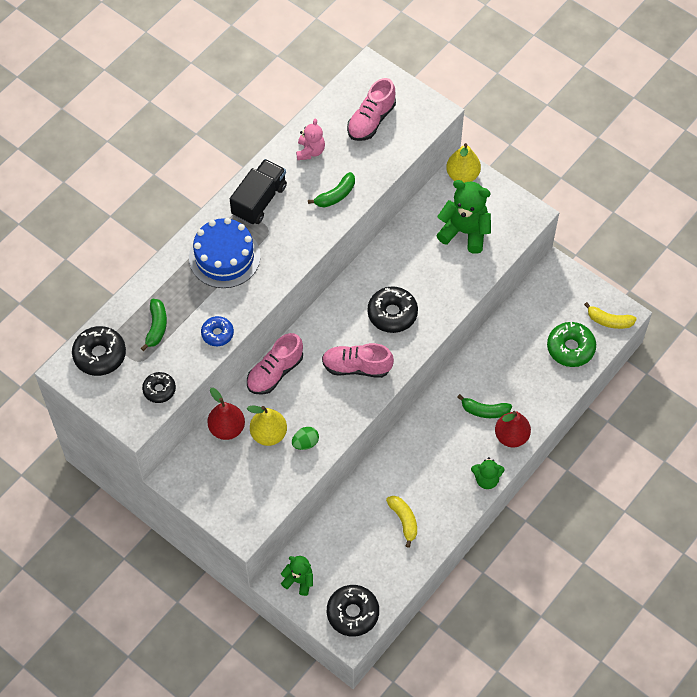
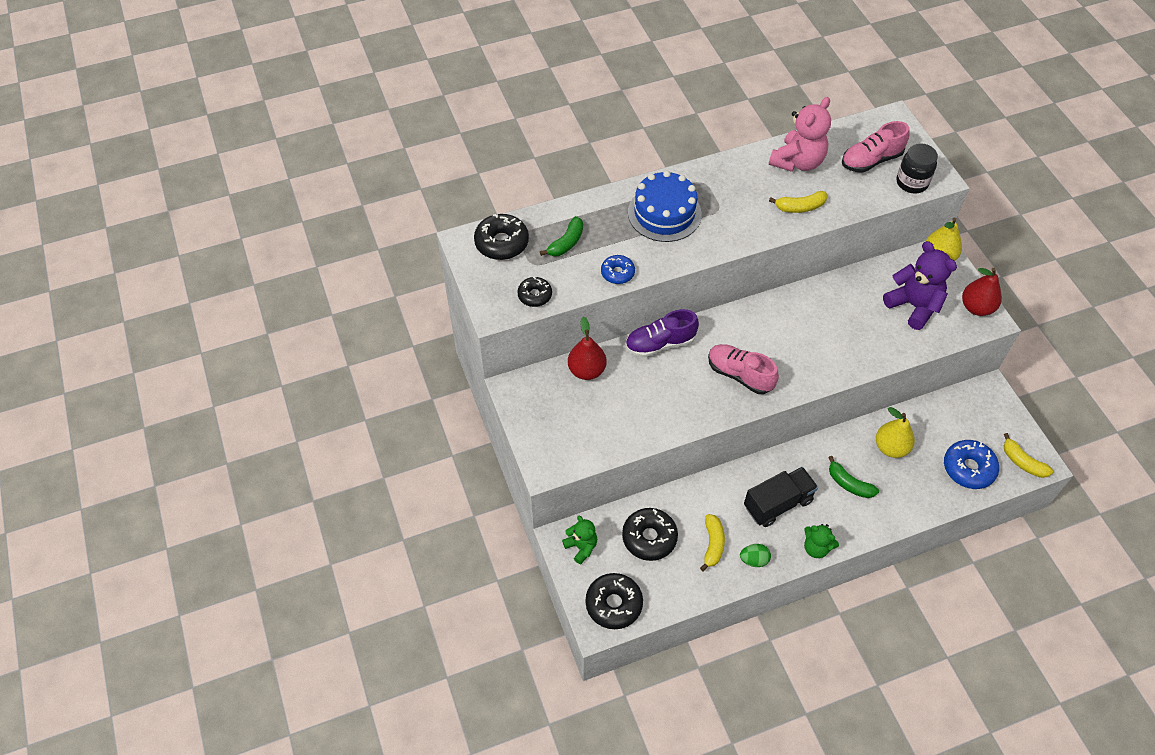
camera: 30 degrees right, 5 degrees down
black truck [230,159,287,225] -> black truck moved to [744,467,818,527]
pink shoe [247,333,303,395] -> purple shoe [625,309,699,358]
yellow pear [247,405,287,446] -> yellow pear moved to [876,407,915,458]
green egg [292,427,319,450] -> green egg moved to [740,544,771,567]
pink teddy bear [296,119,325,160] -> pink teddy bear [769,97,831,172], size x1.72
green banana [308,172,355,208] -> yellow banana [769,191,827,213]
black donut [367,286,418,333] -> black donut moved to [622,508,678,561]
green teddy bear [436,180,491,254] -> purple teddy bear [883,241,957,330]
red pear [495,411,531,447] -> red pear moved to [962,268,1002,316]
green donut [547,322,596,367] -> blue donut [944,440,999,489]
none -> black jar [896,143,938,193]

